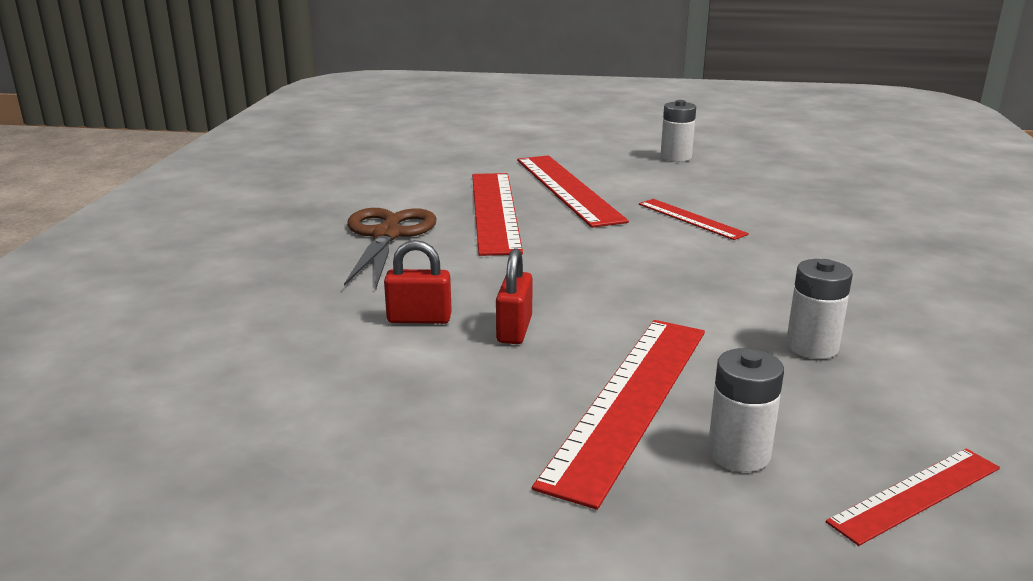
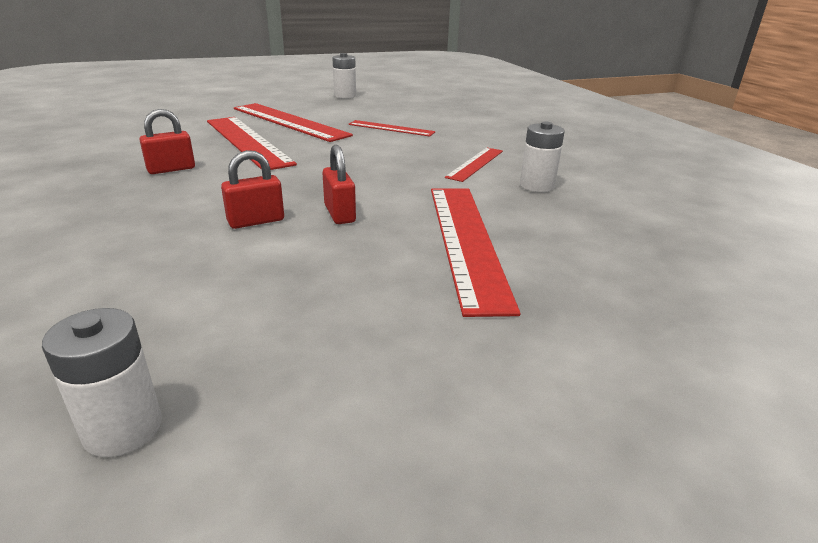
camera: 30 degrees left, 5 degrees up
brown scissors [344,208,437,288] -> red padlock [139,109,195,174]
white battery [708,348,784,472] -> white battery moved to [42,308,162,457]
red ruler [826,448,1000,546] -> red ruler moved to [445,148,503,182]

